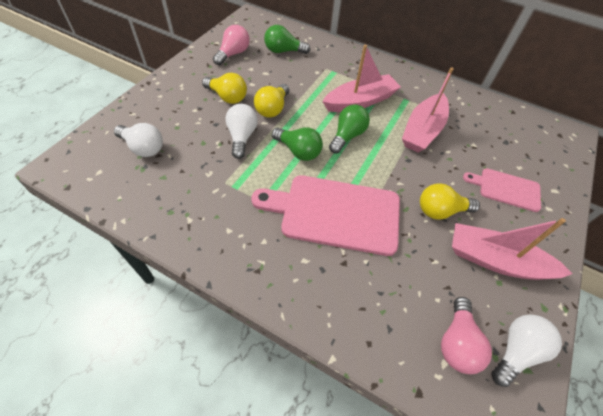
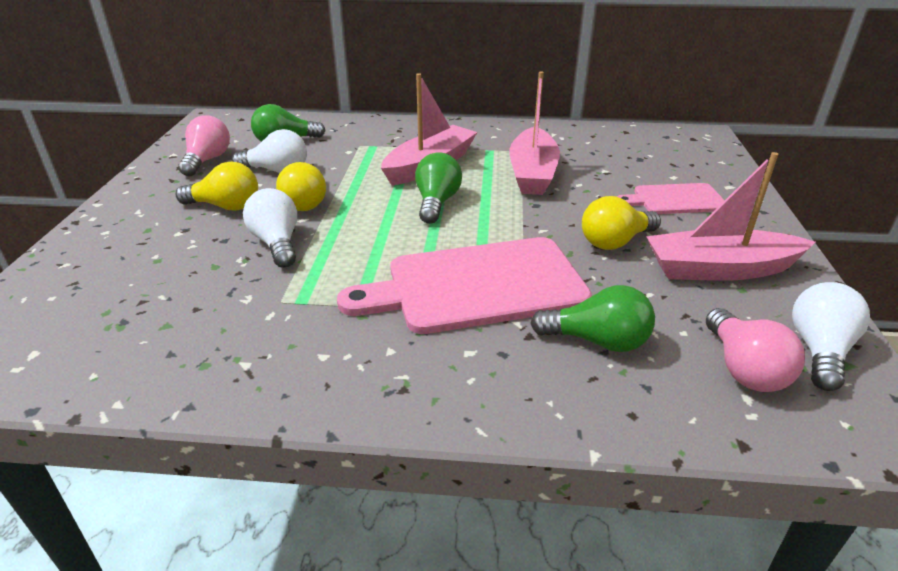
camera: 20 degrees left, 20 degrees down
white light bulb [114,123,163,157] -> white light bulb moved to [232,129,307,173]
green light bulb [272,127,323,161] -> green light bulb moved to [530,285,655,352]

